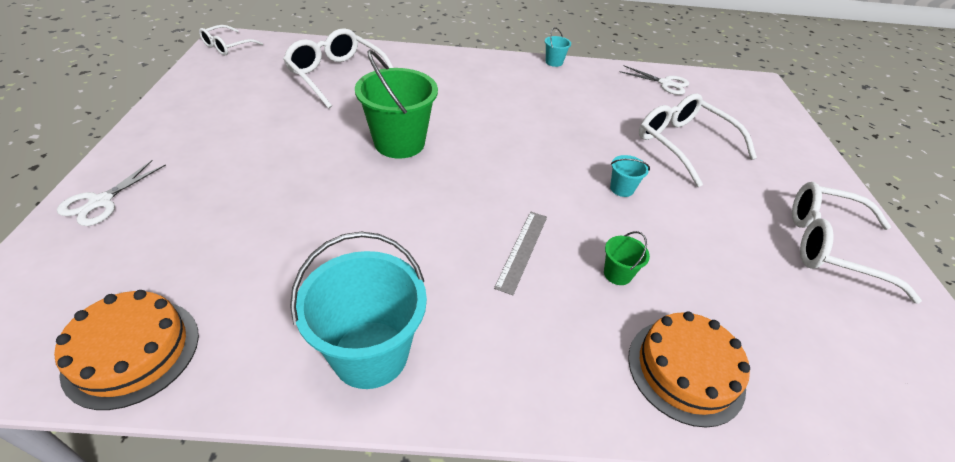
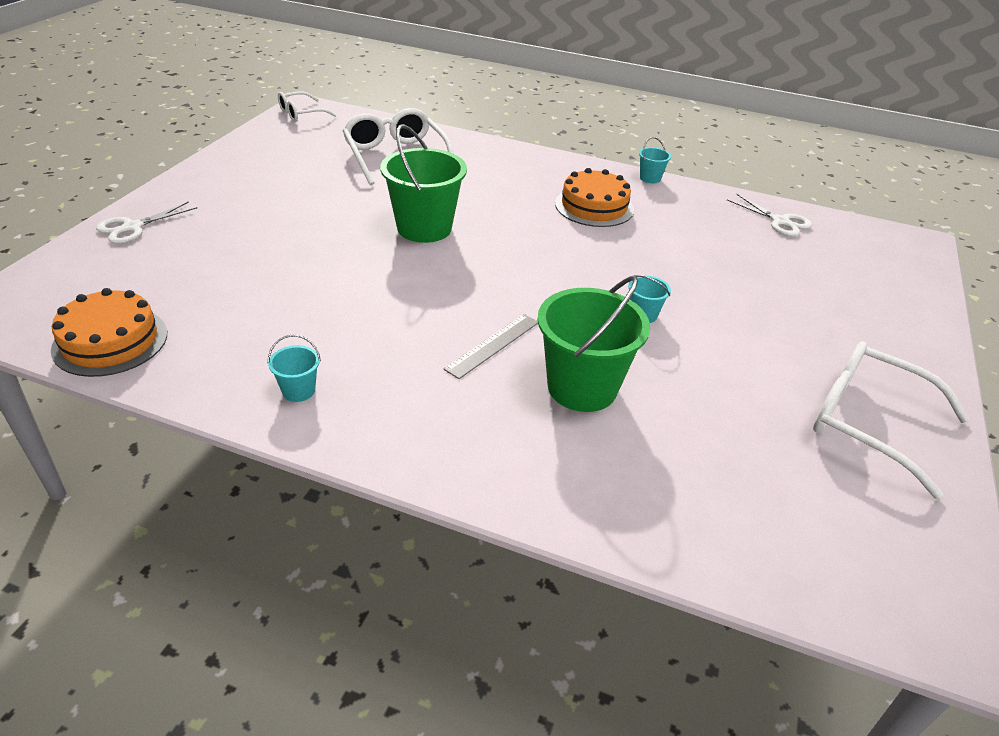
camera: 20 degrees right, 5 degrees down
turquoise bucket [290,232,427,389] -> turquoise bucket [268,335,321,402], size x0.45
green bucket [604,231,650,285] -> green bucket [537,276,650,412], size x2.25
orange cake [628,311,750,427] -> orange cake moved to [555,168,634,227]
white glasses [639,93,757,187] -> none

